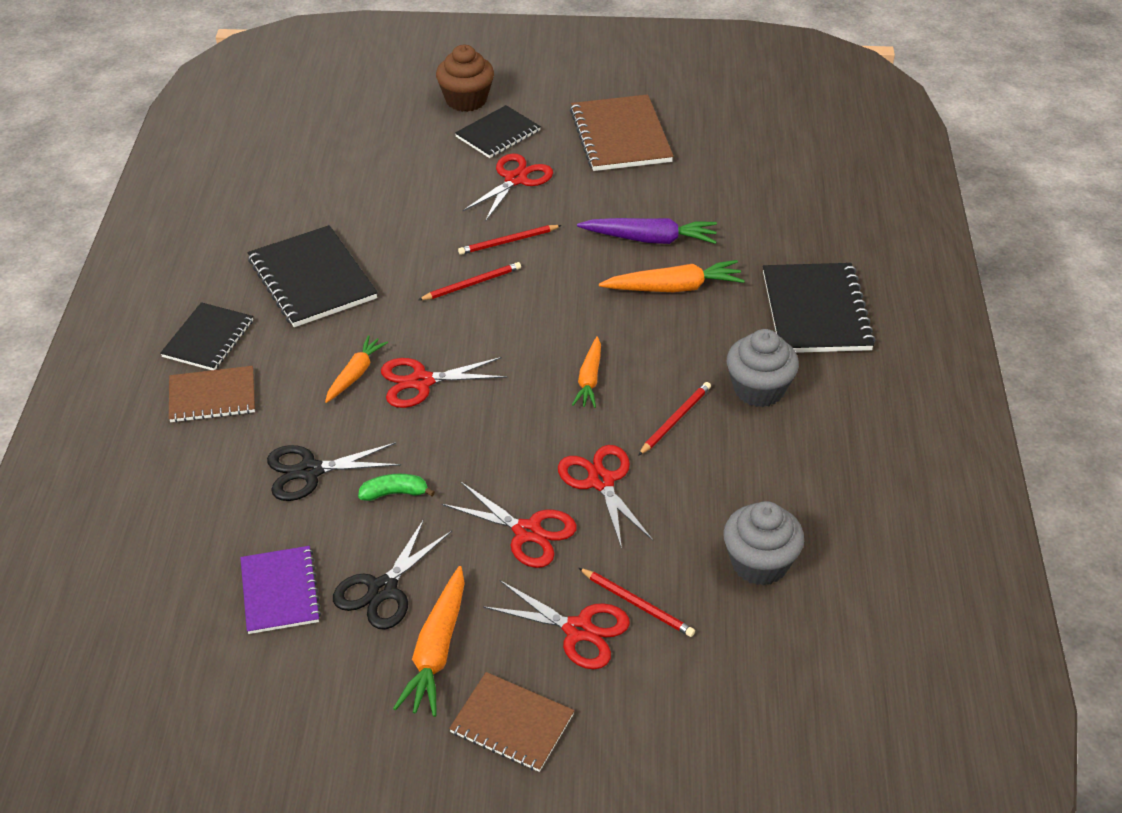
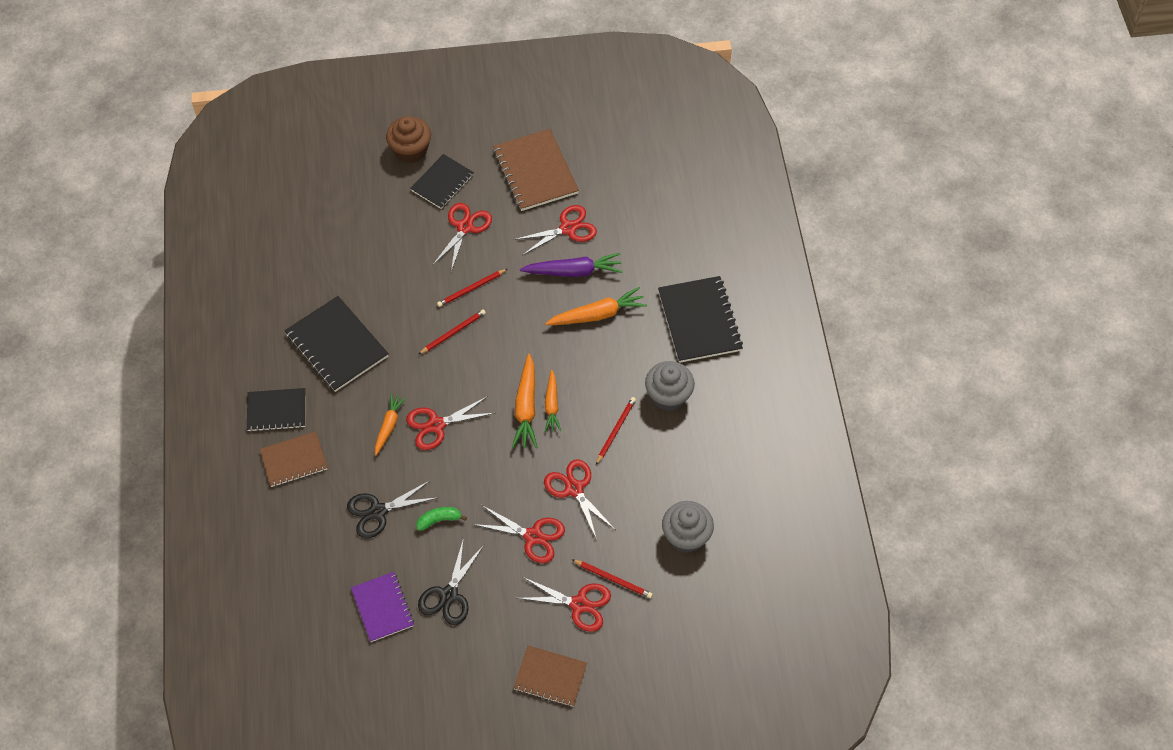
camera: 10 degrees left, 15 degrees up
black notebook [160,302,253,370] -> black notebook turned 75 degrees clockwise [247,388,305,432]
orange carrot [393,566,465,717] -> orange carrot moved to [512,354,538,448]
none -> red scissors [514,205,597,255]

